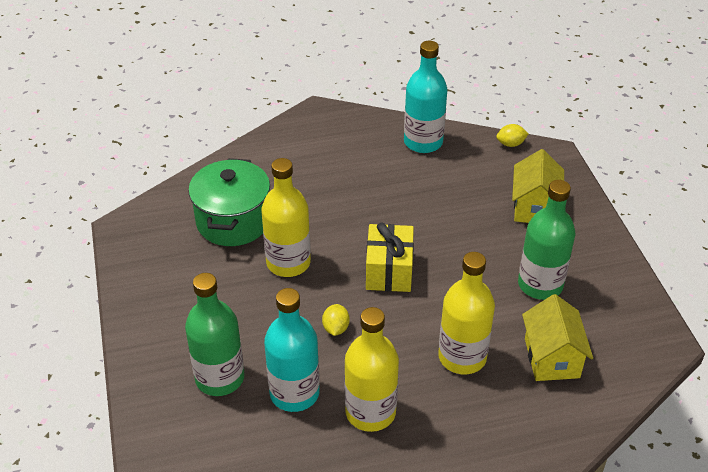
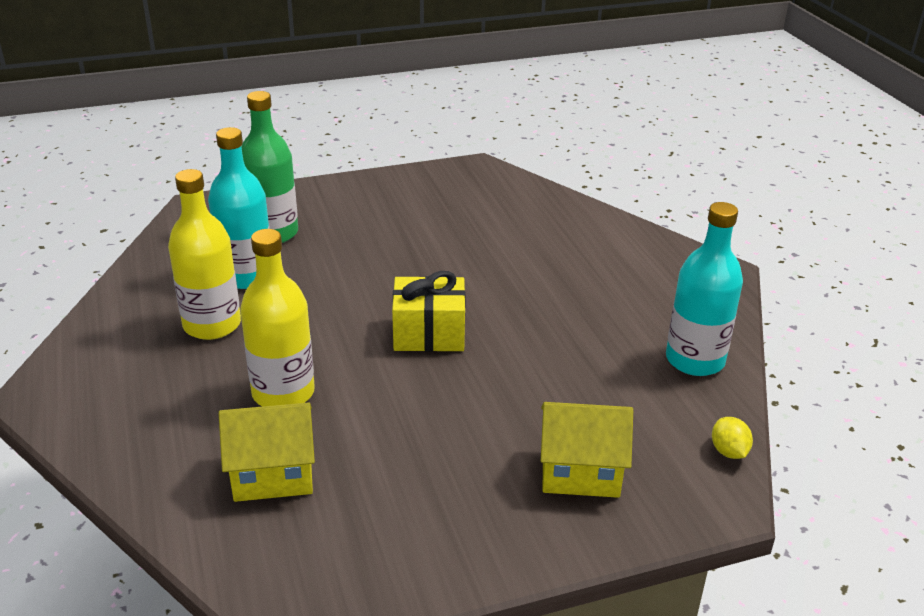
camera: 85 degrees right, 10 degrees down
green pot [188,158,270,246] -> none
yellow bottle [261,158,311,277] -> none
yellow lemon [322,304,350,336] -> none
green bottle [518,180,575,300] -> none

